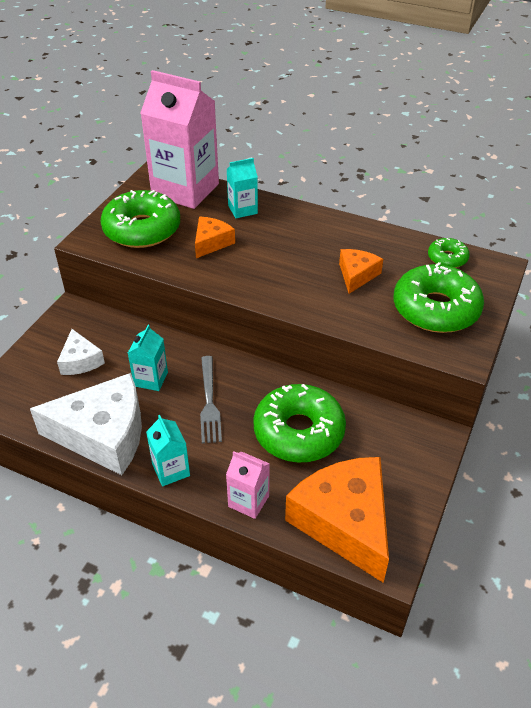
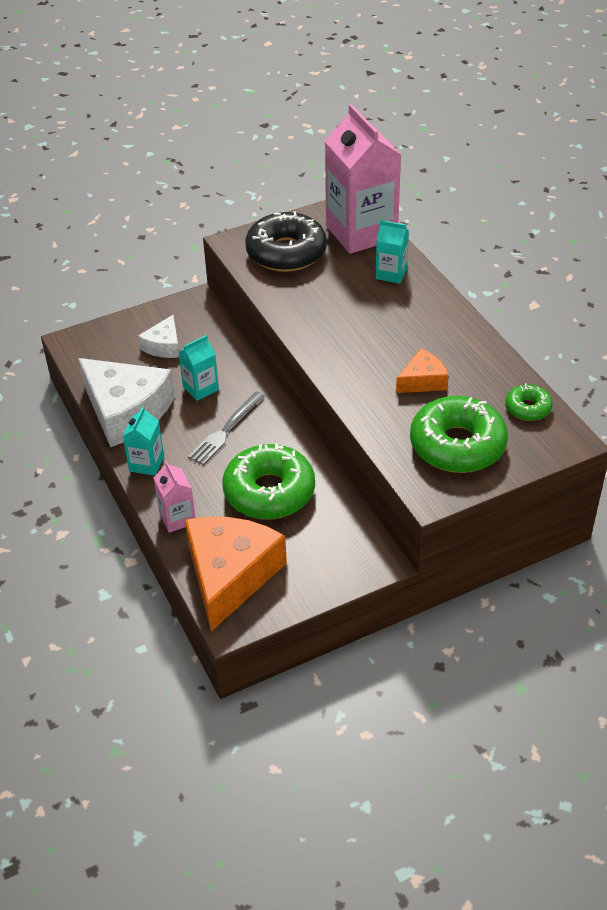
camera: 40 degrees right, 0 degrees up
green donut [100,190,180,248] -> black donut [245,211,327,272]
orange cheese [195,217,235,258] -> none

